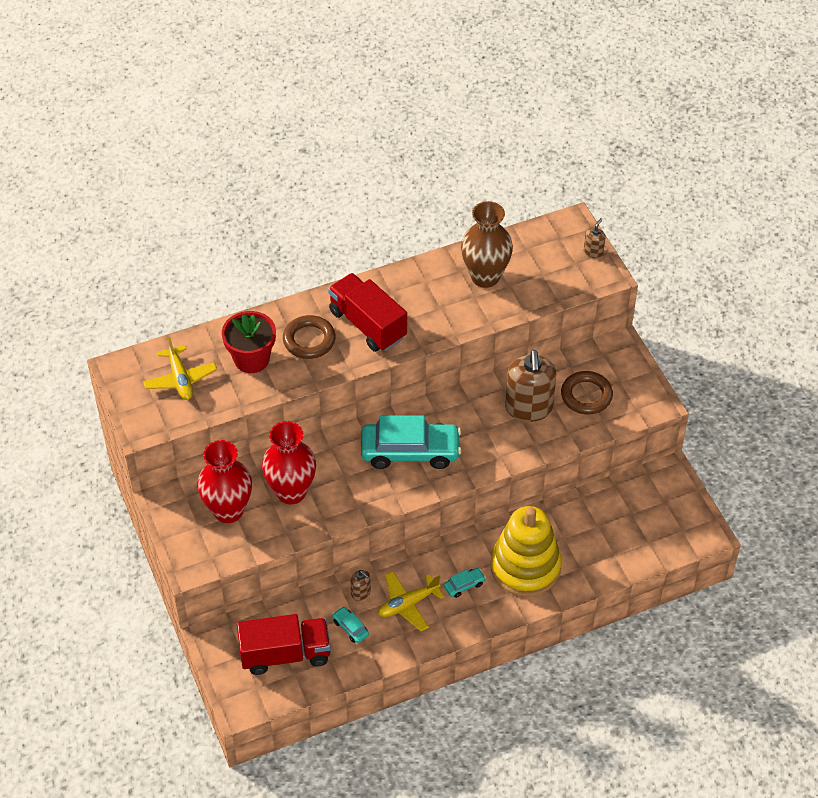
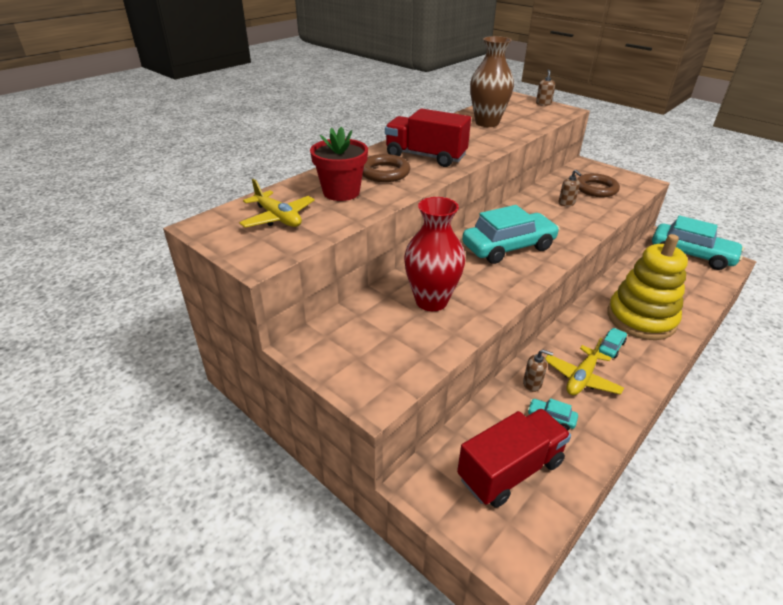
camera: 25 degrees left, 15 degrees down
red vase [198,440,252,523] -> none
brown soap dispenser [505,350,557,422] -> brown soap dispenser [558,170,582,206], size x0.44
none -> turquoise car [652,215,744,270]

